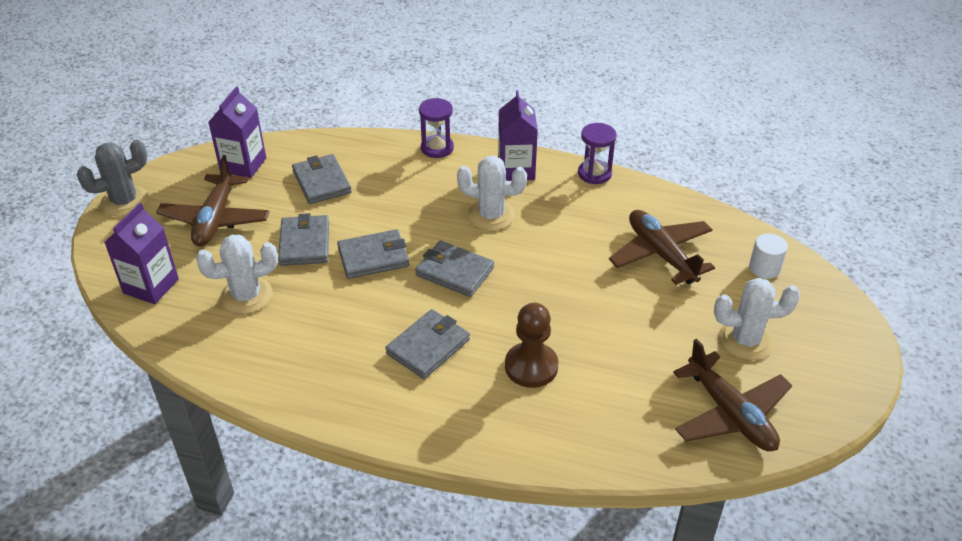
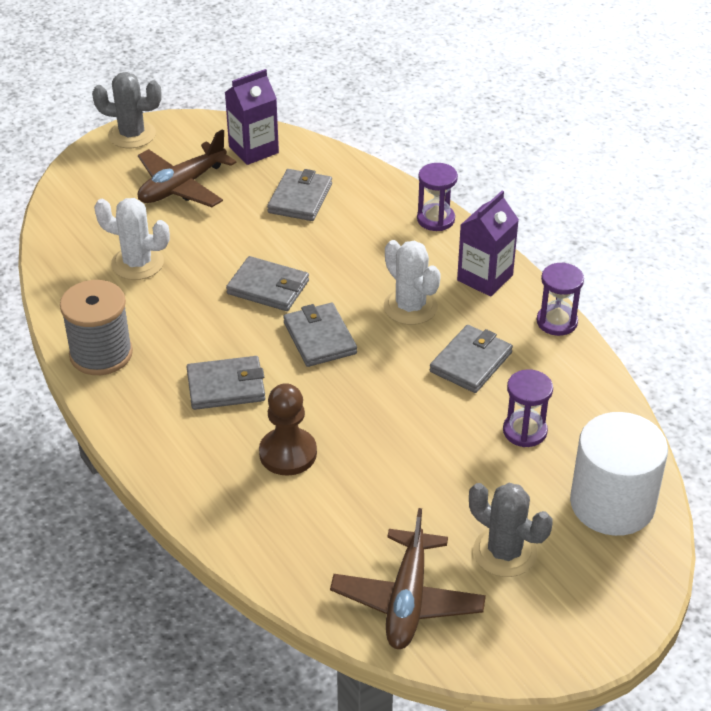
camera: 40 degrees right, 0 degrees up
purple carton [104,203,179,304] -> none
grey wallet [278,213,329,266] -> grey wallet moved to [430,325,513,393]
brown plane [609,210,715,285] -> purple hourglass [503,369,553,447]
white cactus [714,278,801,360] -> grey cactus [469,483,553,577]
white cylinder [749,233,788,279] -> white cylinder [570,412,668,536], size x2.20
none -> grey spool [60,280,133,375]

